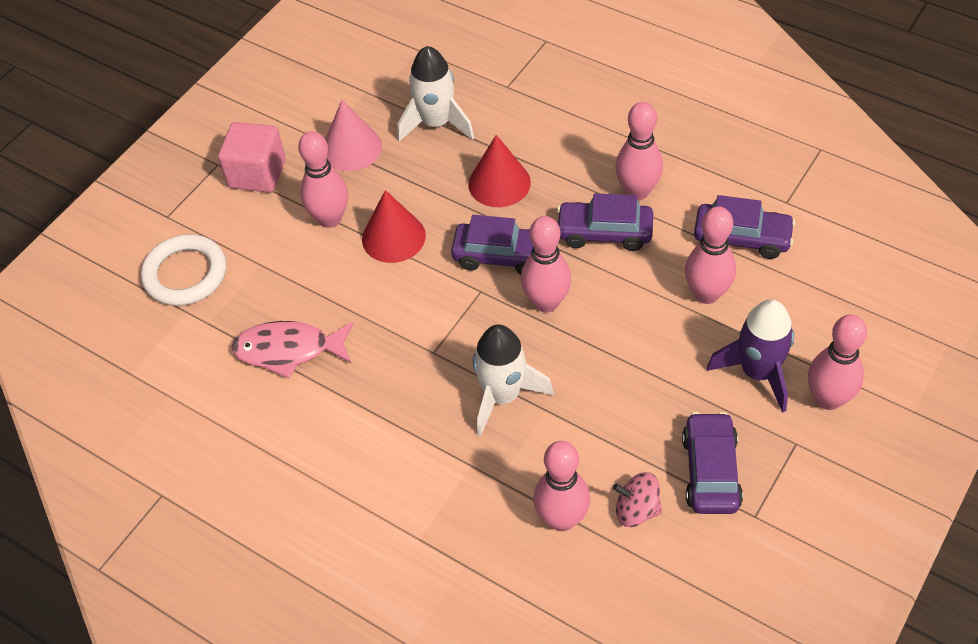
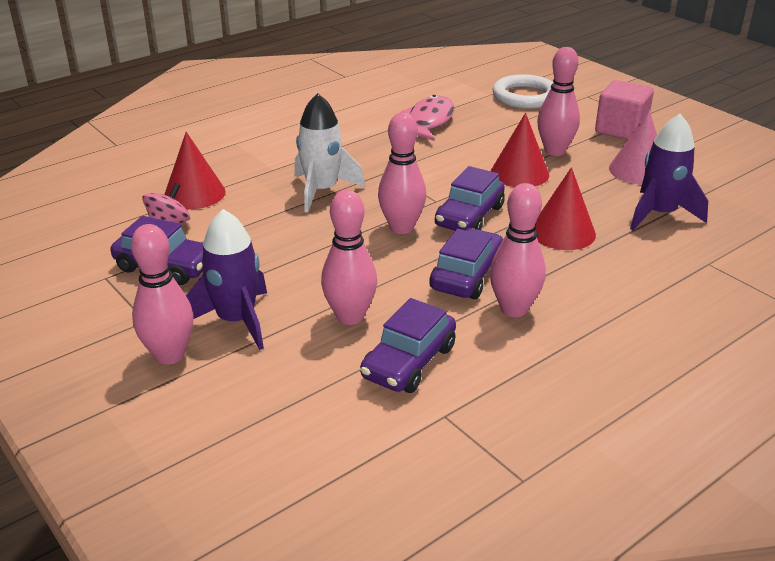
camera: 105 degrees right, 20 degrees down
white rocket [397,46,474,141] -> purple rocket [630,114,708,230]
pink bowling pin [534,441,590,531] -> red cone [164,132,225,209]

